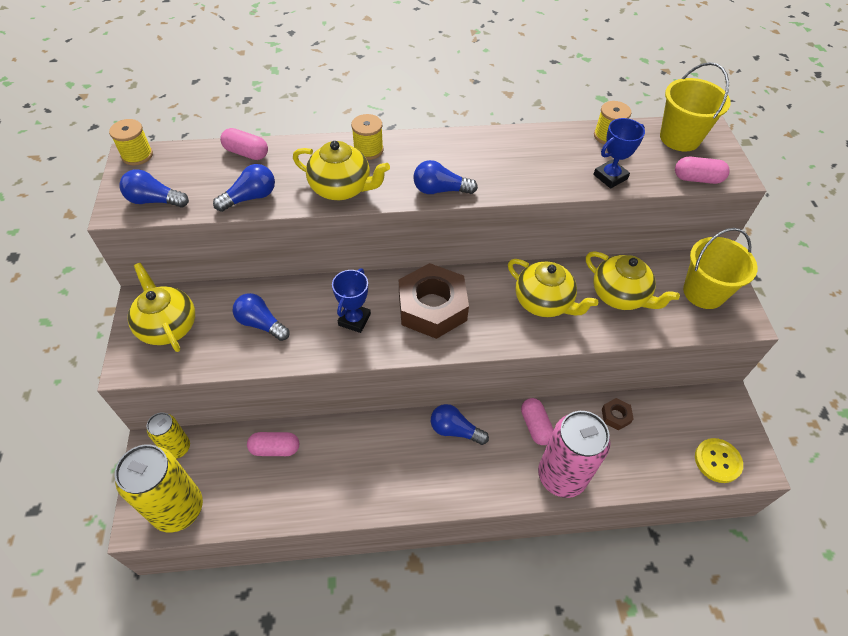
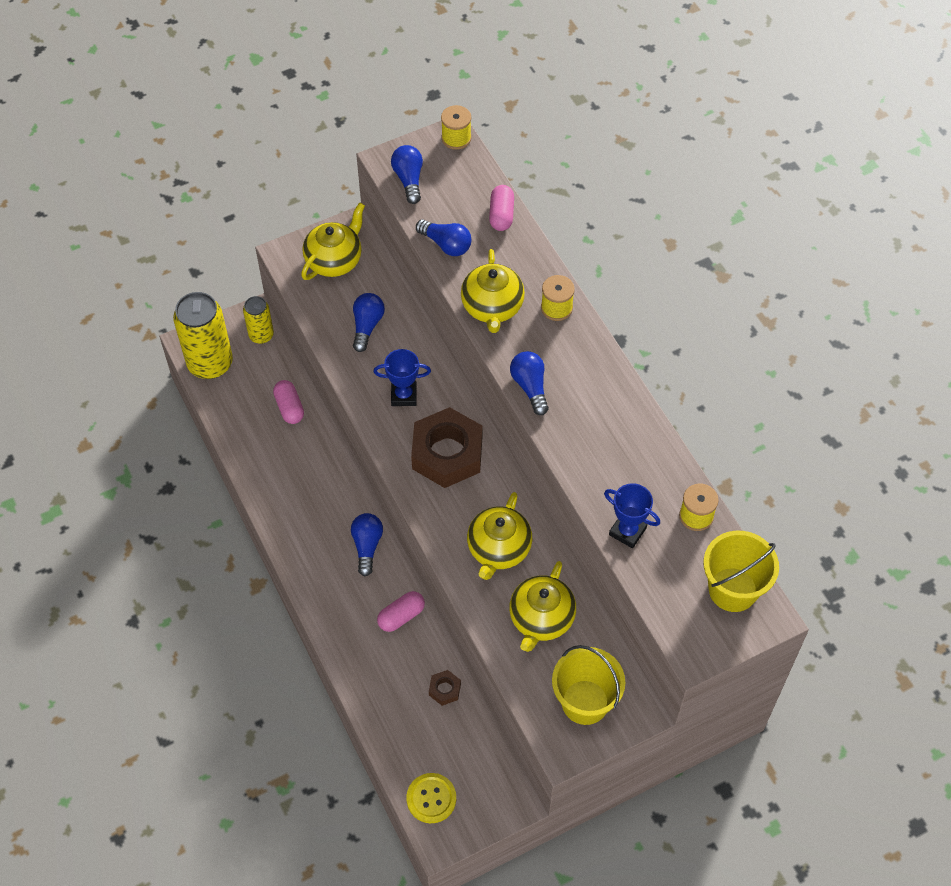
camera: 70 degrees right, 5 degrees up
pink can [538,411,611,498] -> none
pink capsule [675,157,730,184] -> none

